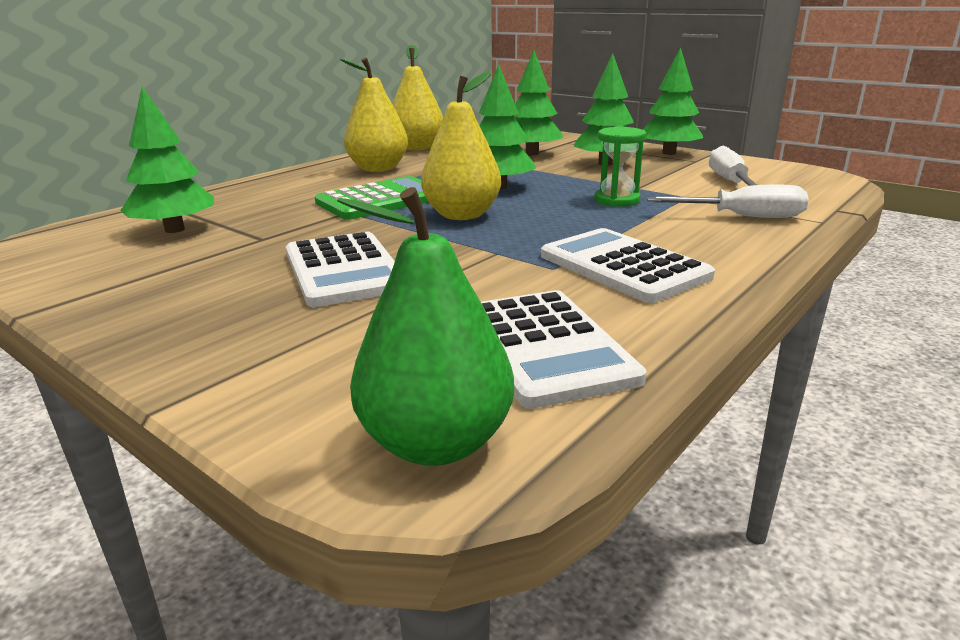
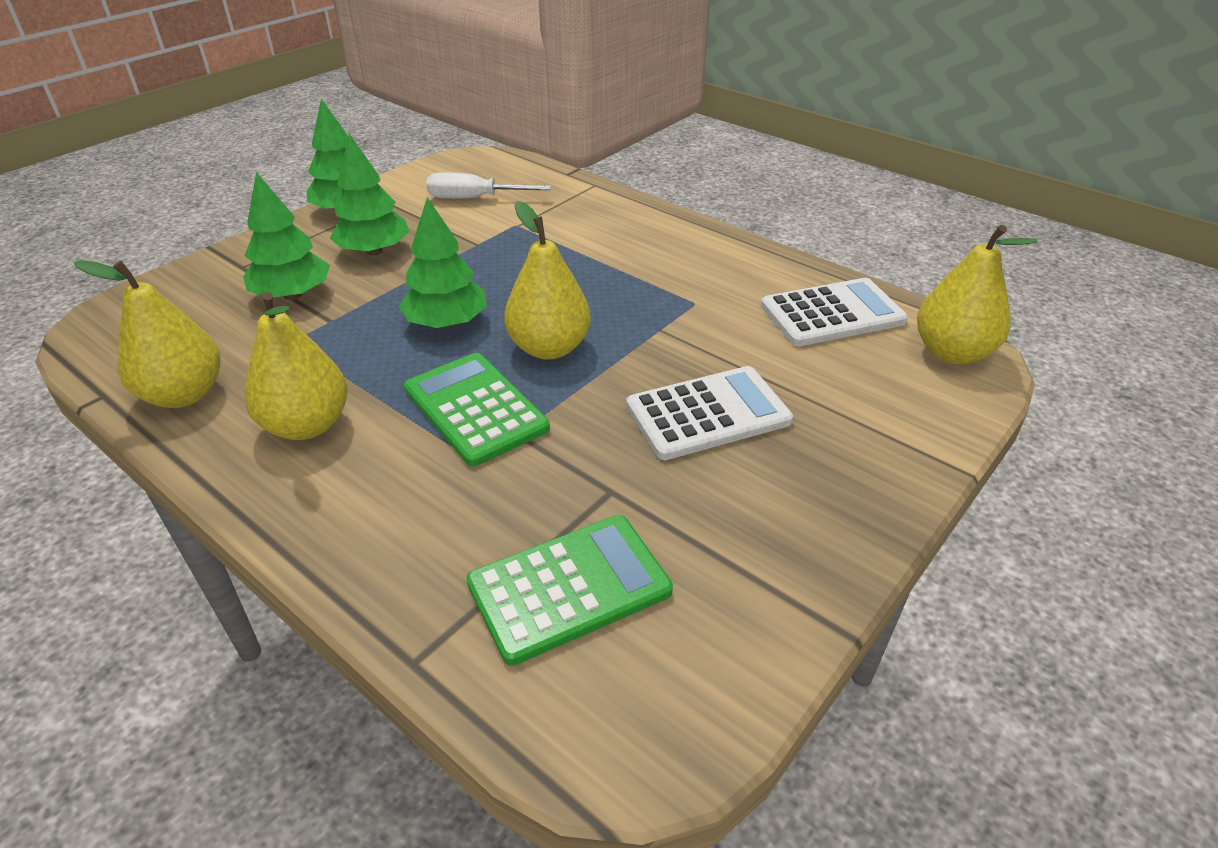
camera: 90 degrees left, 15 degrees up
green tree [120,87,214,233] -> green calculator [466,515,673,666]
green pear [337,187,514,466] -> yellow pear [917,225,1037,364]
white calculator [541,228,715,303] -> none
green hourglass [594,127,646,207] -> none
white screwdriver [647,185,809,218] -> none

